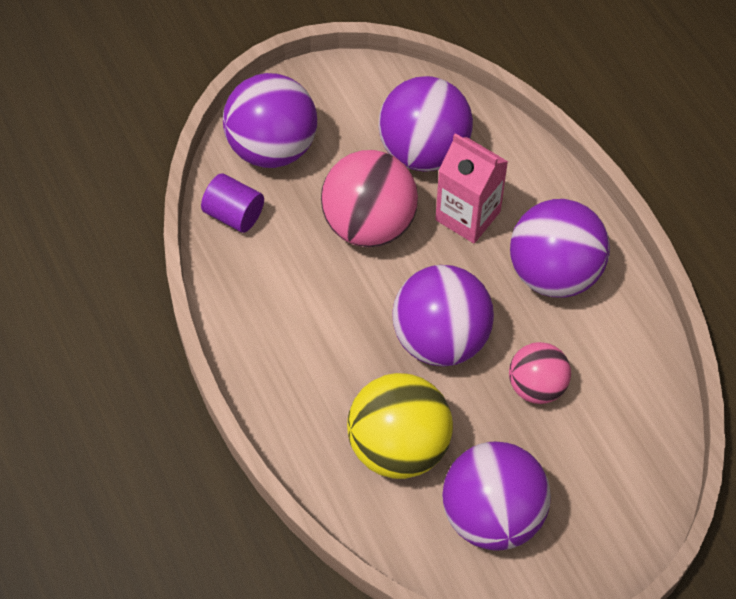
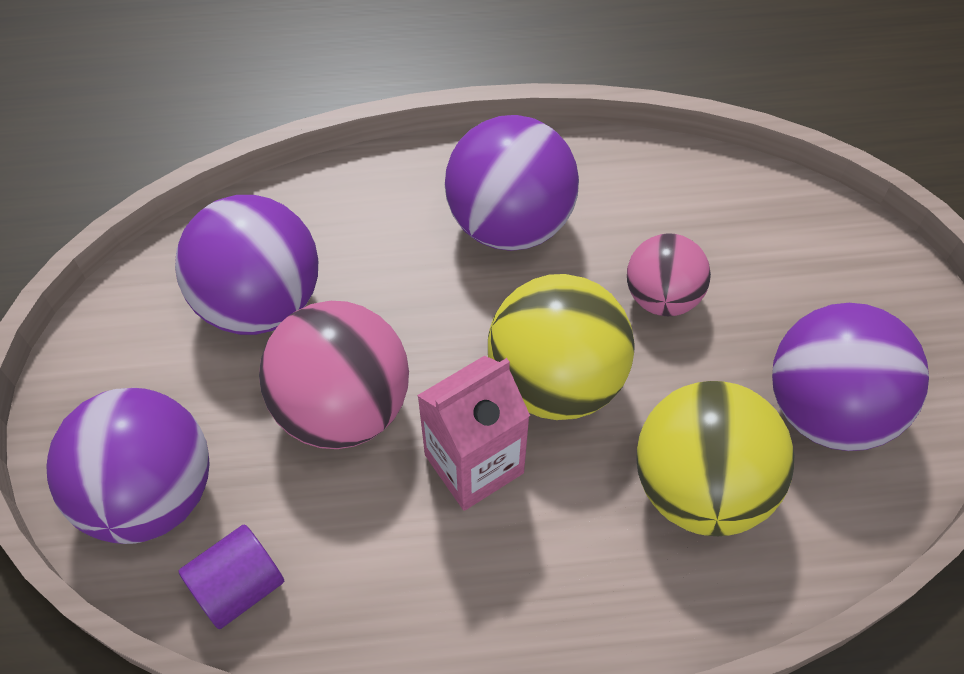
camera: 70 degrees left, 0 degrees up
purple ball [392,265,494,366] -> yellow ball [488,274,635,420]
pink carton [435,133,508,243] -> pink carton moved to [417,356,530,511]

